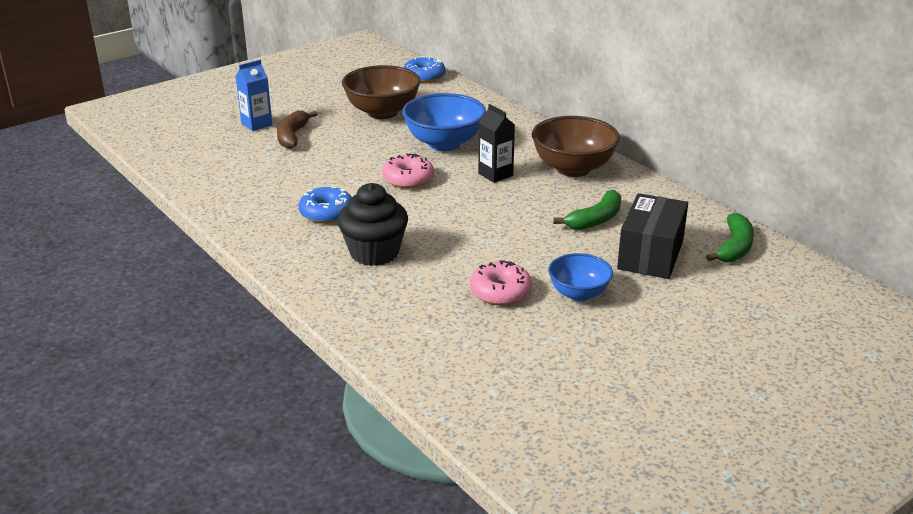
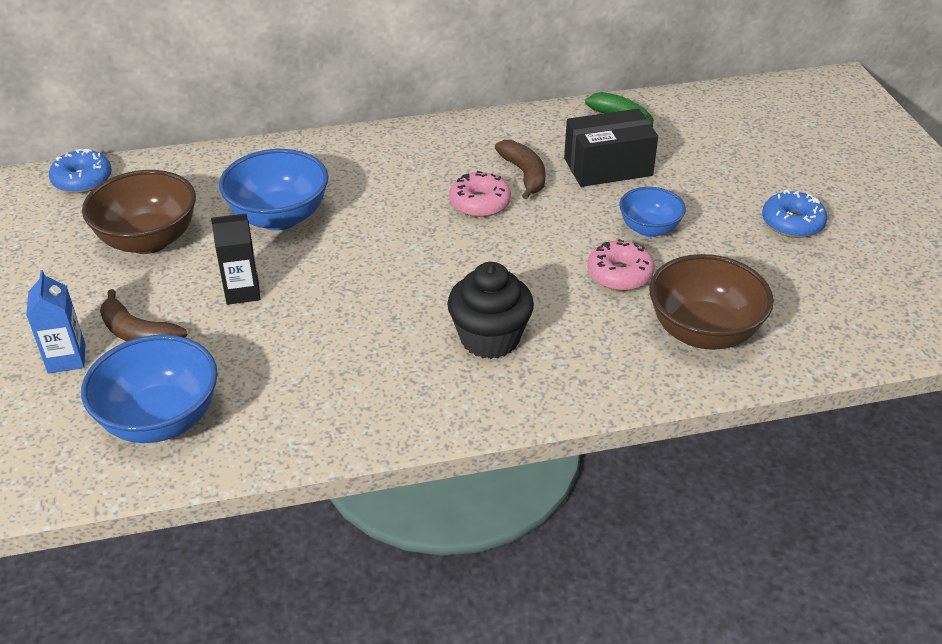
camera: 65 degrees left, 10 degrees up
blue donut [299,187,352,224] -> blue donut moved to [762,190,827,238]
pink donut [382,154,434,188] -> pink donut moved to [449,171,511,217]
black carton [478,104,515,183] -> black carton moved to [211,213,260,305]
brown bowl [532,116,620,177] -> brown bowl moved to [649,254,774,350]
green banana [553,190,622,230] -> brown banana [495,140,546,199]
black box [617,193,688,279] -> black box turned 60 degrees counterclockwise [564,109,658,187]
none -> blue bowl [81,335,218,443]

